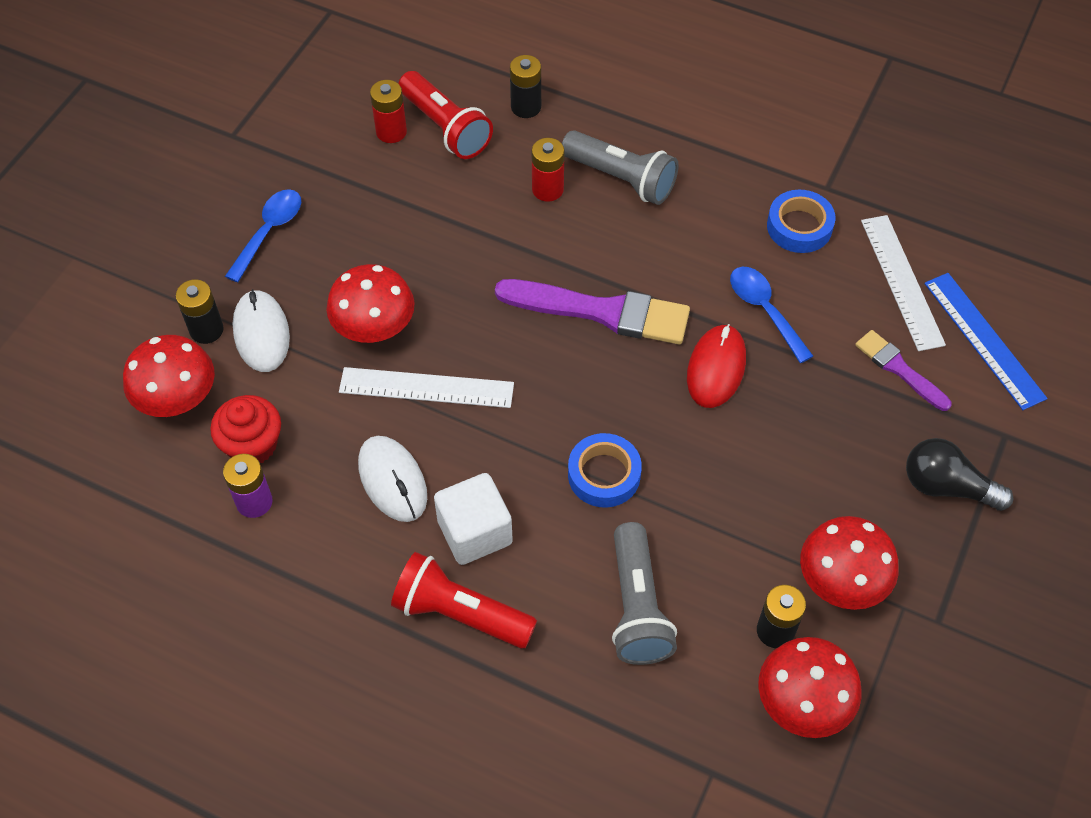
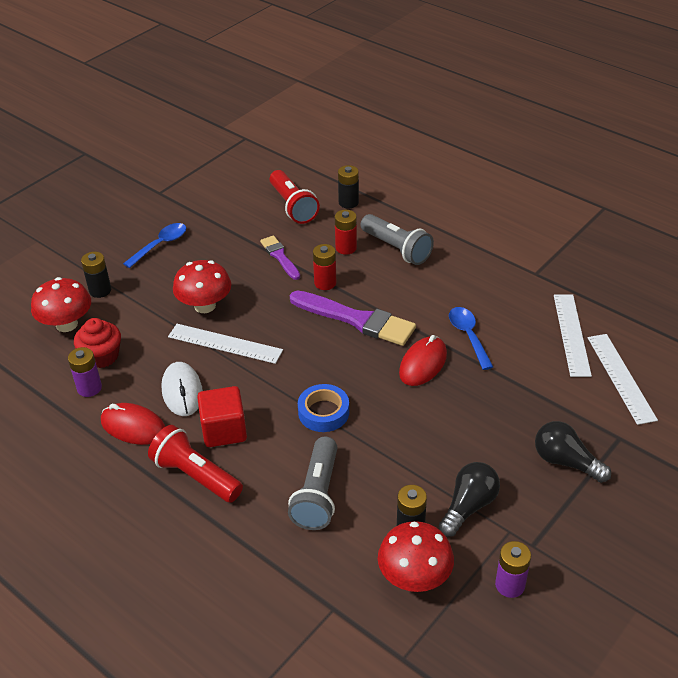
camera: 15 degrees right, 15 degrees down
white mouse [233,289,290,372] -> none
red battery [370,80,407,143] -> red battery moved to [313,244,336,290]
white cube [434,473,513,565] -> red cube [197,386,247,447]
blue tape [767,190,836,253] -> none
red mushroom [800,516,899,610] -> black light bulb [439,462,500,537]
purple brush [855,330,951,411] -> purple brush moved to [260,236,300,280]
blue ruler [924,273,1047,410] -> white ruler [588,334,658,425]
none -> red mouse [101,403,165,445]
none -> purple battery [495,541,531,598]

